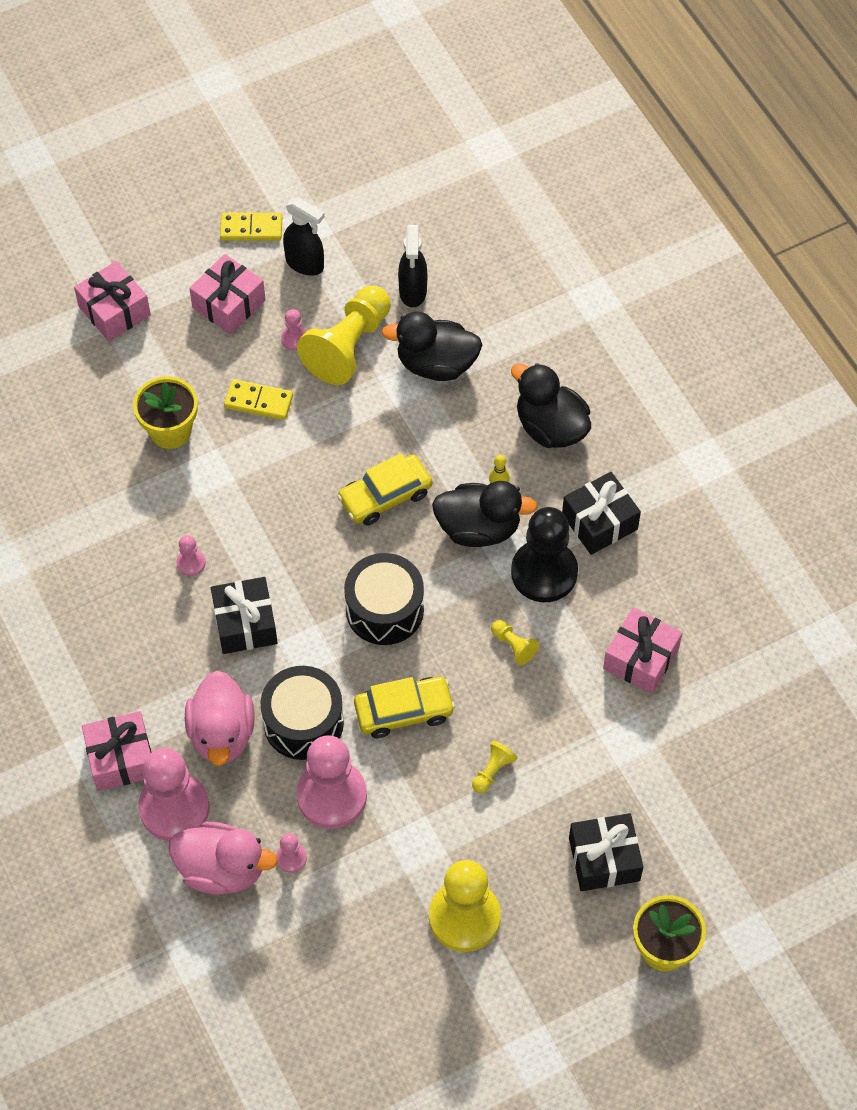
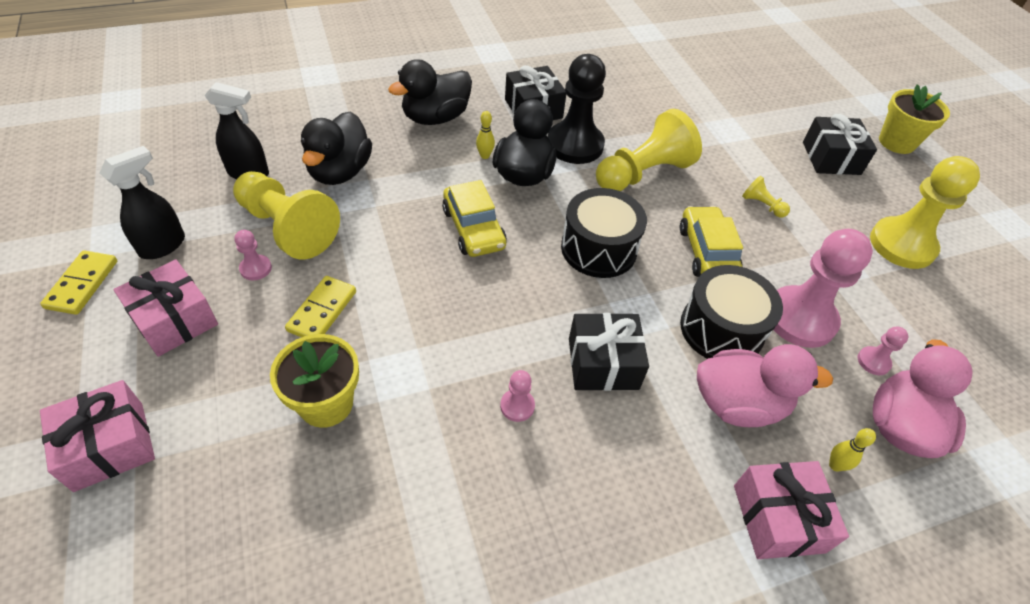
camera: 85 degrees left, 10 degrees down
pink pawn [138,748,210,841] -> yellow bowling pin [829,428,876,472]
yellow pawn [491,620,539,665] -> yellow pawn [596,109,702,191], size x2.31
pink gift [603,607,682,694] -> none

